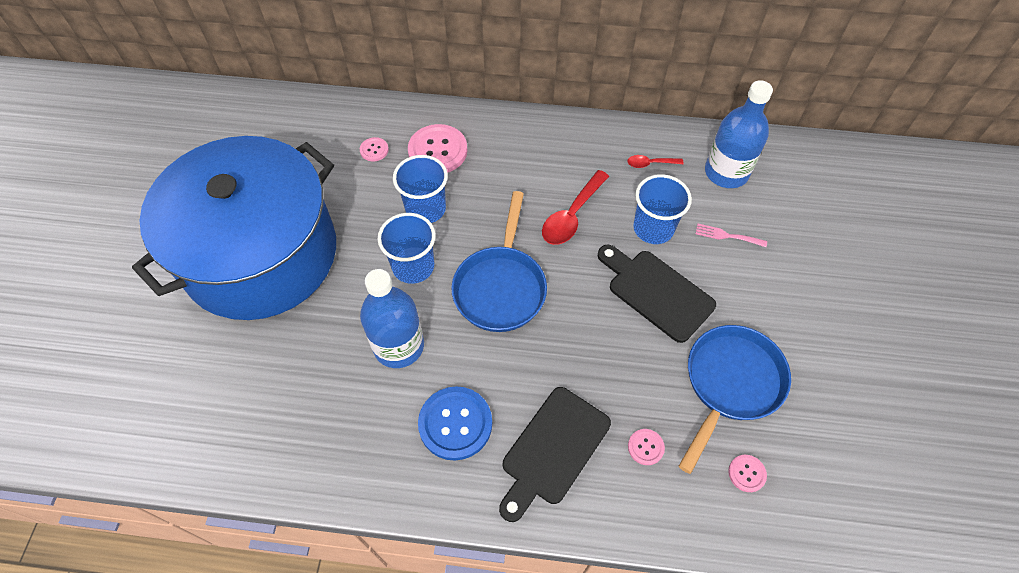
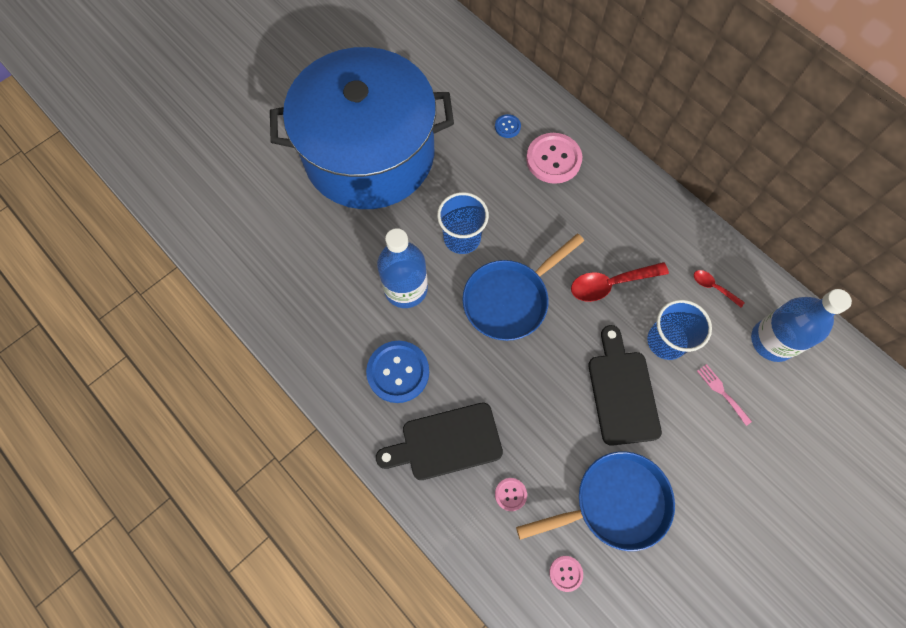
camera: 40 degrees right, 10 degrees up
pink button [360,137,389,162] -> blue button [495,114,521,138]
blue cup [393,155,448,223] -> none

